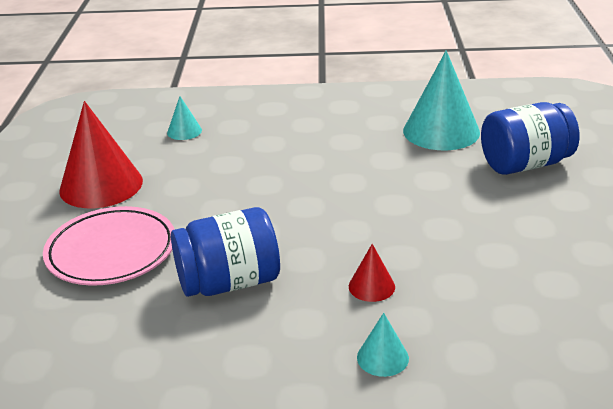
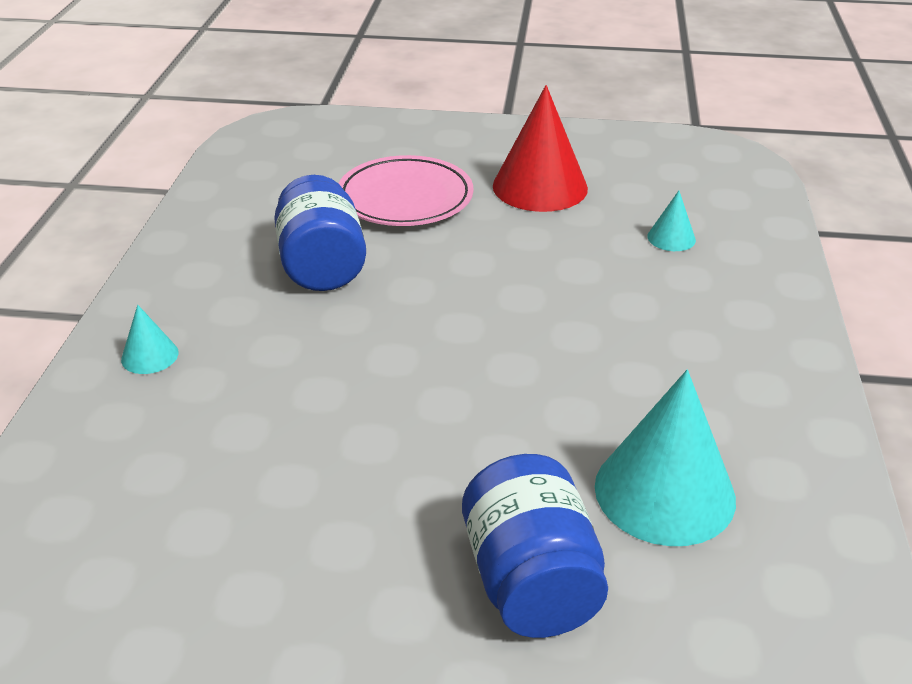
camera: 95 degrees right, 5 degrees up
red cone [349,244,395,302] -> none

